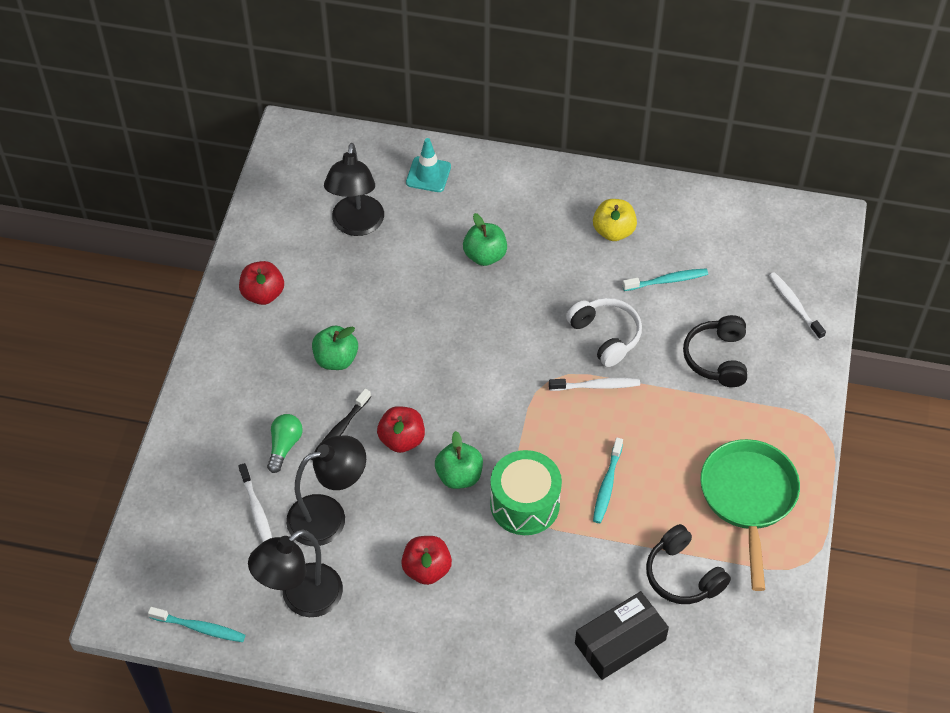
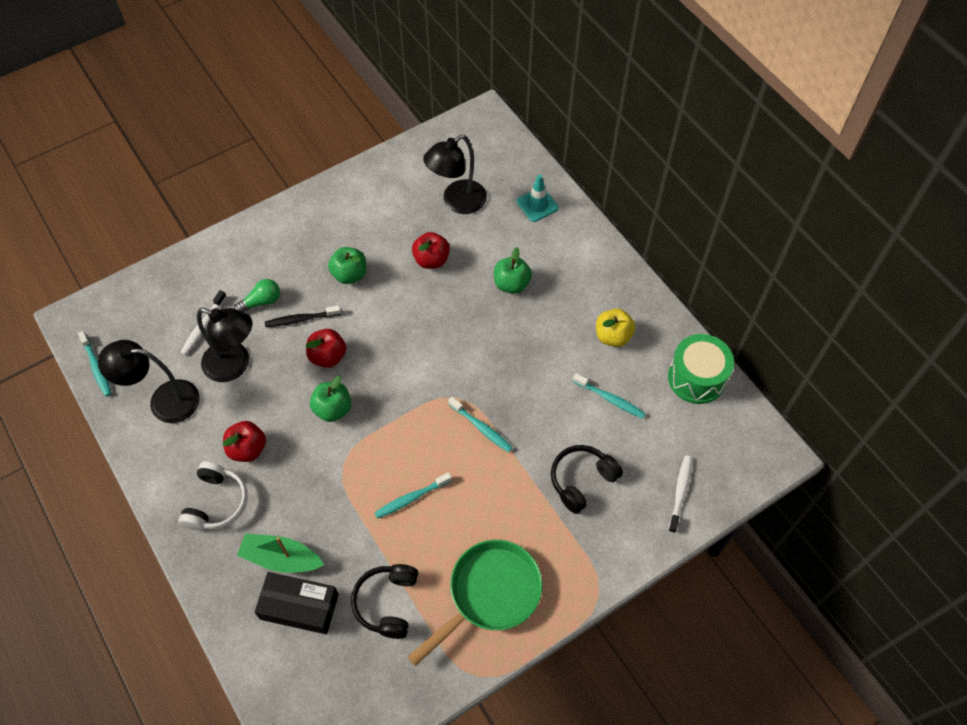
camera: 45 degrees right, 5 degrees up
red apple [239,261,284,305] -> red apple moved to [412,232,450,269]
green drum [490,450,562,535] -> green drum moved to [668,334,734,404]
white toothbrush [549,378,640,391] -> turquoise toothbrush [448,397,513,453]
white headphones [566,298,642,367] -> white headphones moved to [179,461,248,531]
none -> green boat [237,533,324,573]

